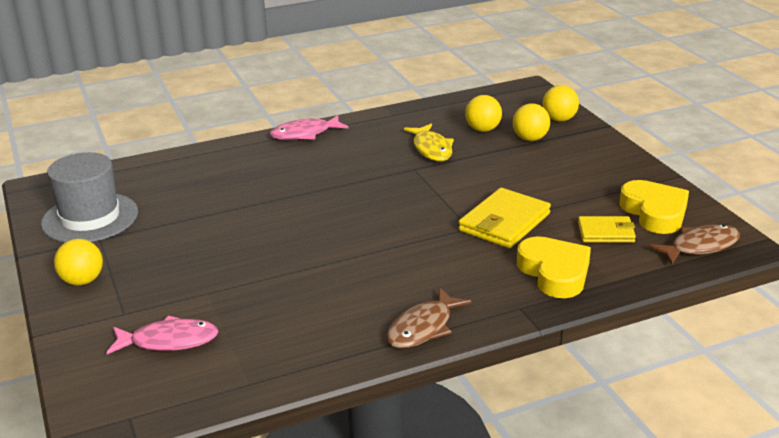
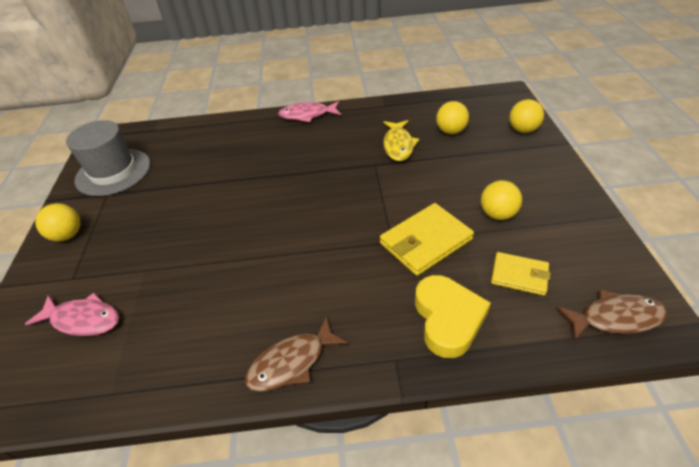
camera: 20 degrees right, 15 degrees up
yellow ball [513,103,550,141] -> yellow ball moved to [481,180,522,220]
yellow heart [619,180,689,234] -> none

